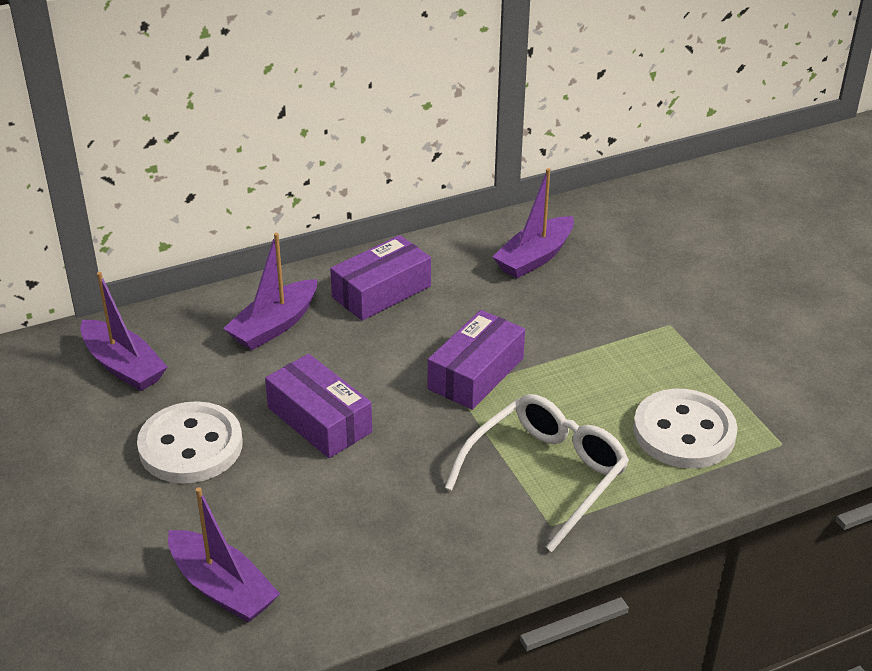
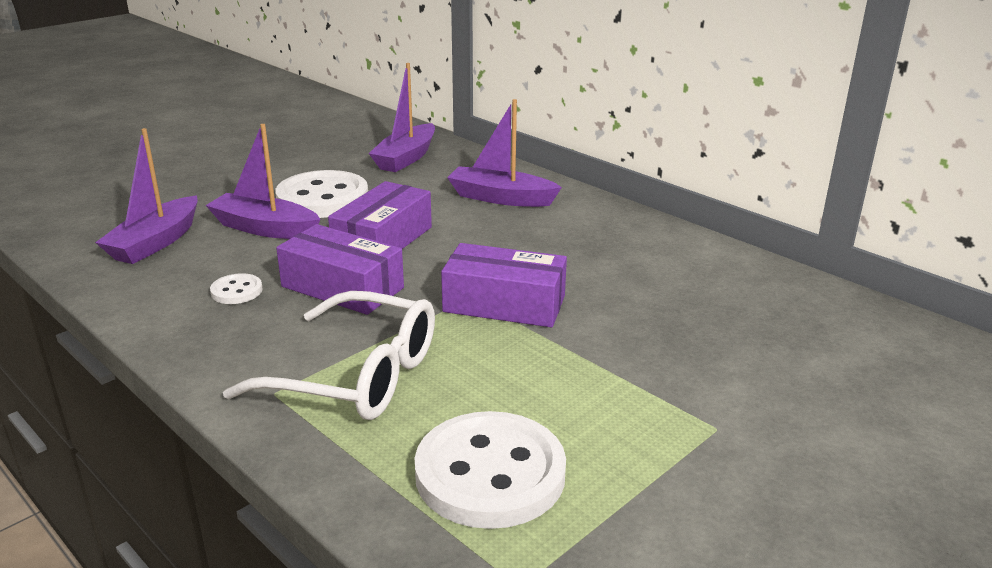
camera: 70 degrees right, 10 degrees down
purple box [330,235,431,321] -> purple box moved to [276,224,404,315]
purple boat [493,168,574,279] -> purple boat moved to [206,124,321,239]
none -> white button [210,273,263,304]

